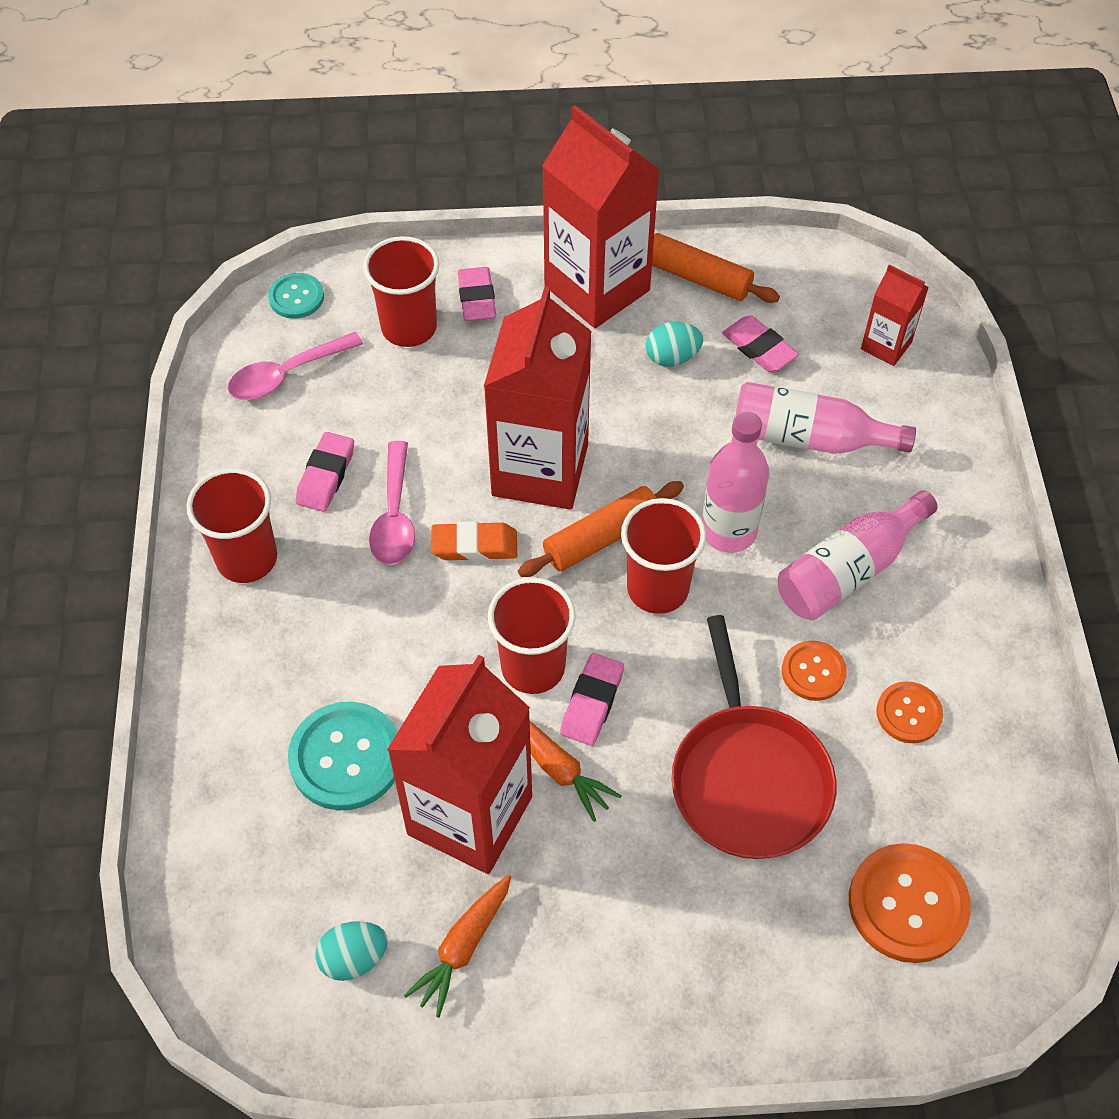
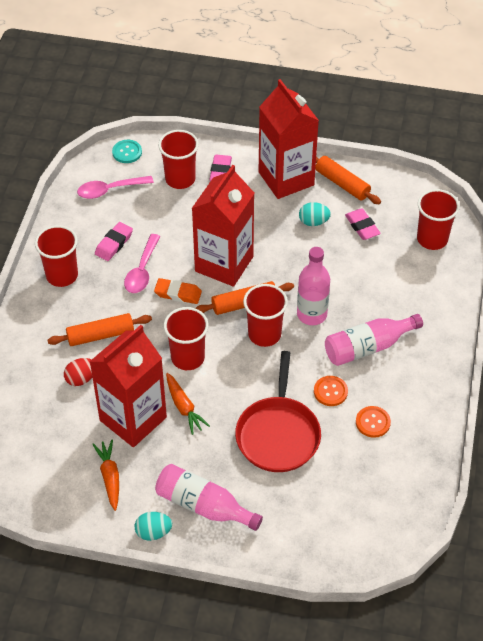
camera: 15 degrees right, 5 degrees down
turquoise button [288,702,398,810] -> red egg [64,358,92,386]
turquoise egg [315,921,388,981] -> turquoise egg moved to [135,512,172,541]
orange carrot [404,875,512,1018] -> orange carrot turned 120 degrees clockwise [92,440,119,511]
pink eraser [560,653,624,746] -> none
pink bottle [736,382,916,454] -> pink bottle moved to [155,464,263,531]
orange button [849,843,971,963] -> none
red carton [861,265,929,366] -> red cup [417,189,460,250]
none -> orange rolling pin [47,313,152,346]

